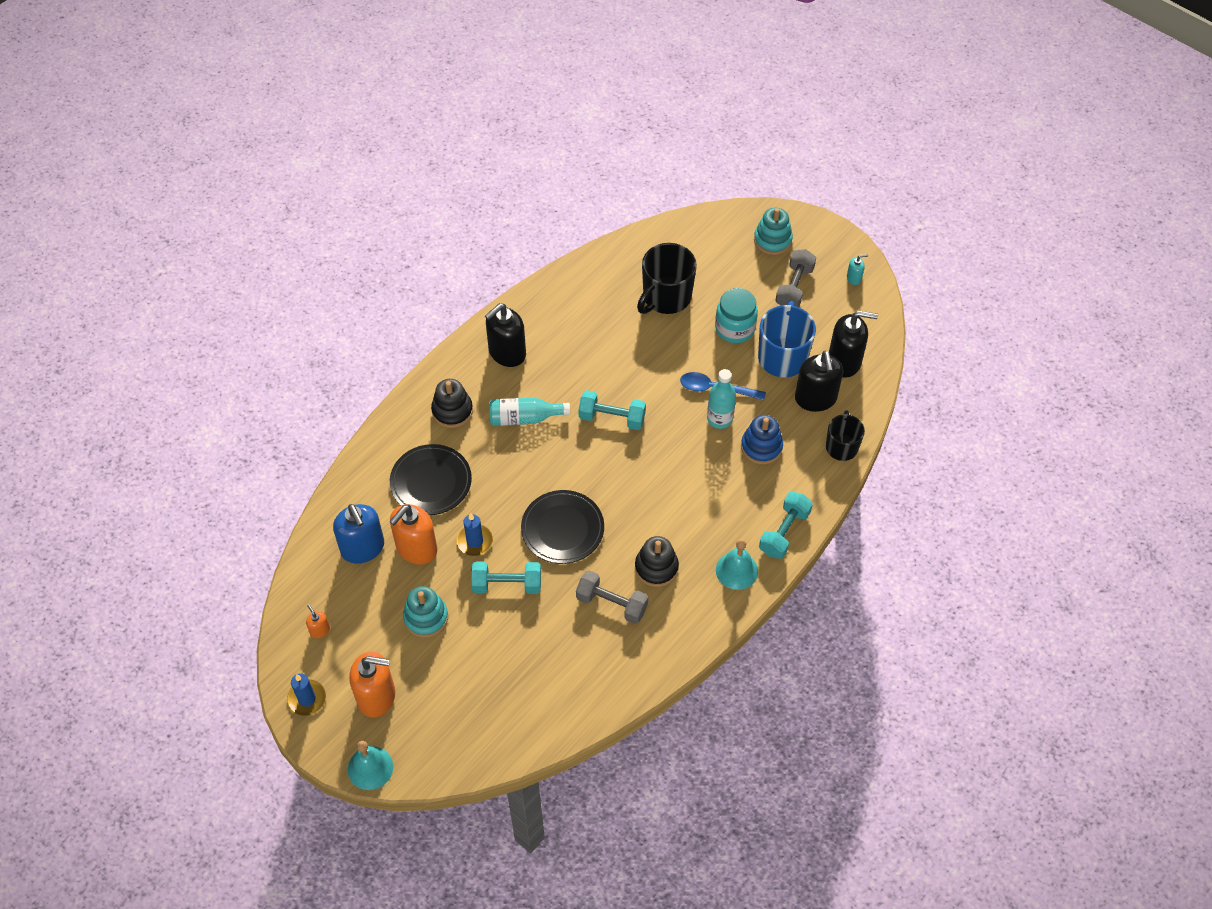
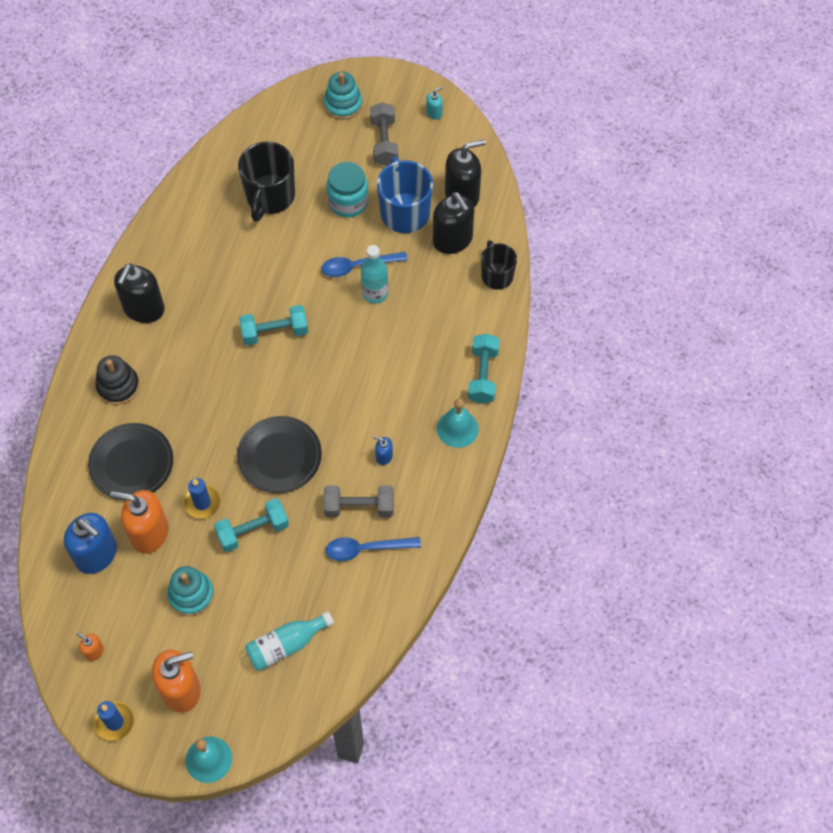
camera: 25 degrees left, 5 degrees up
orange soap dispenser [389,504,437,565] -> orange soap dispenser turned 90 degrees clockwise [110,490,169,554]
turquoise bottle [489,398,570,426] -> turquoise bottle moved to [245,611,334,671]
black stacking toy [635,536,679,587] -> blue soap dispenser [373,436,393,465]
blue stacking toy [741,415,783,464] -> none
none -> blue spoon [326,537,421,561]

